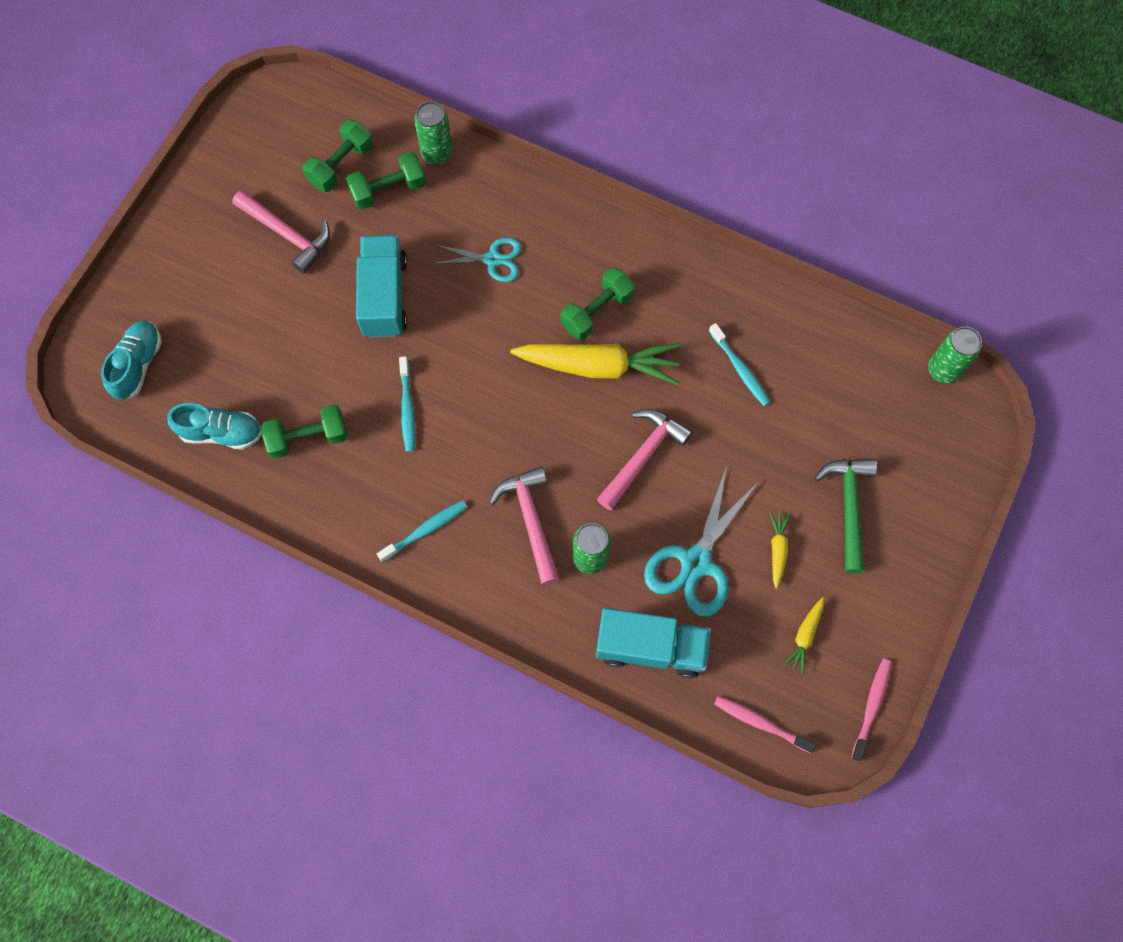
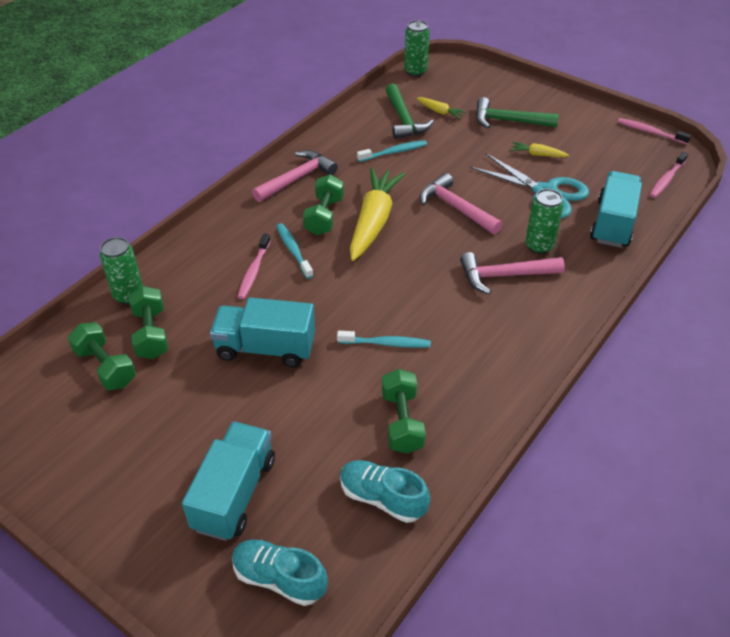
camera: 80 degrees left, 25 degrees down
turquoise shoe [167,403,262,450] -> turquoise shoe turned 75 degrees counterclockwise [340,460,430,523]
pink hammer [232,190,330,274] -> pink hammer moved to [252,150,338,202]
turquoise toothbrush [377,500,467,563] -> turquoise toothbrush moved to [276,223,313,279]
turquoise scissors [431,237,522,282] -> pink toothbrush [237,233,270,299]
green dumbbell [560,267,635,340] -> green dumbbell turned 45 degrees clockwise [303,174,344,235]
yellow carrot [783,597,824,674] -> yellow carrot moved to [417,97,466,119]
none -> turquoise truck [182,421,275,541]
none -> green hammer [386,83,434,139]

